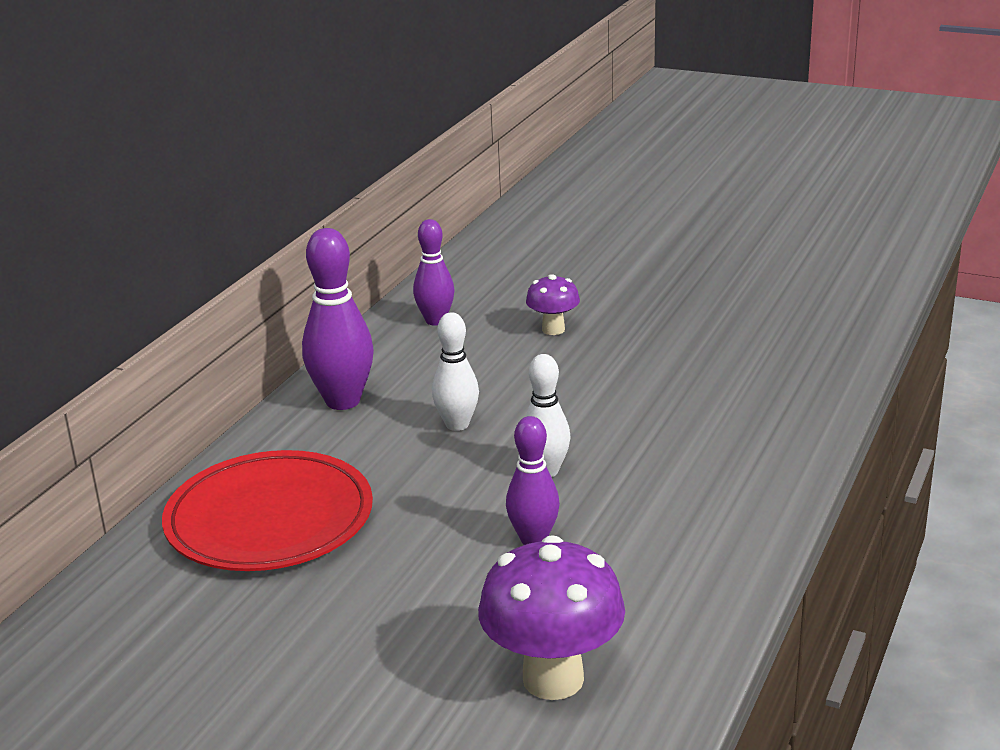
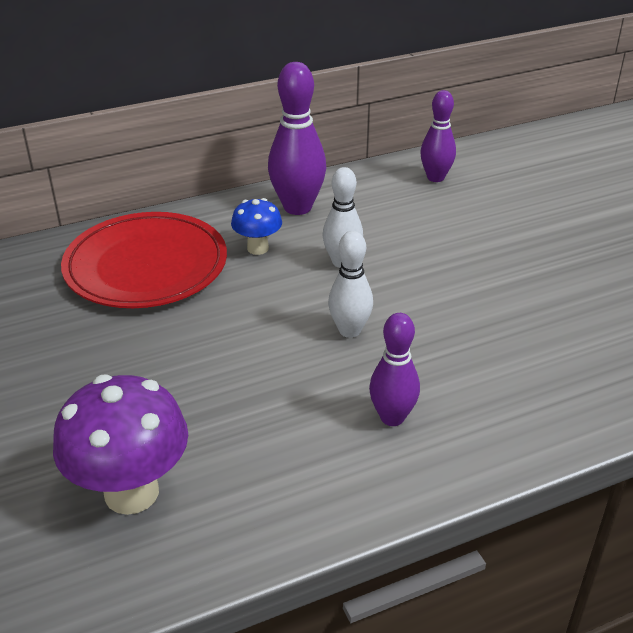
camera: 40 degrees right, 10 degrees up
purple bowling pin [506,416,560,545] -> purple bowling pin moved to [369,313,420,426]
purple mushroom [526,274,580,335] -> none
none -> blue mushroom [231,198,282,255]

